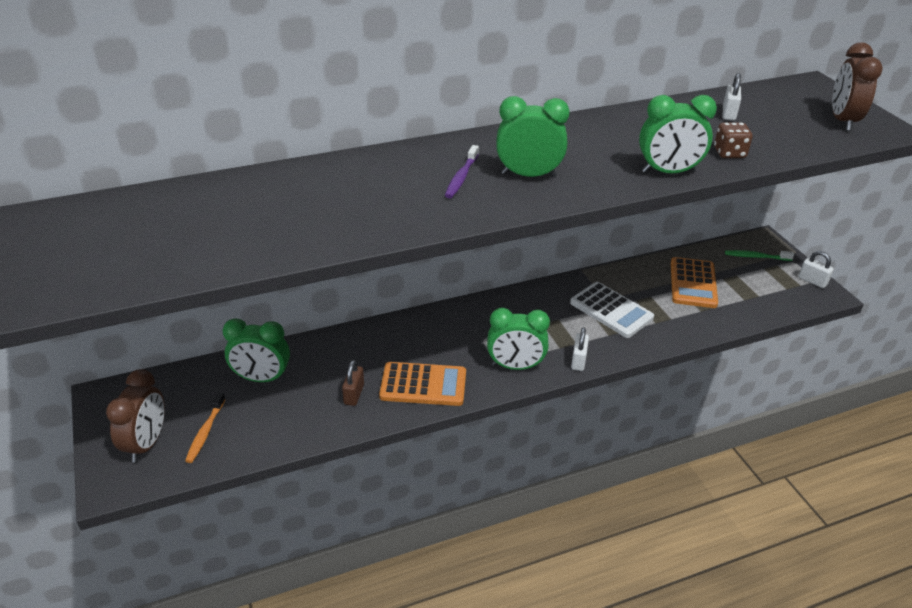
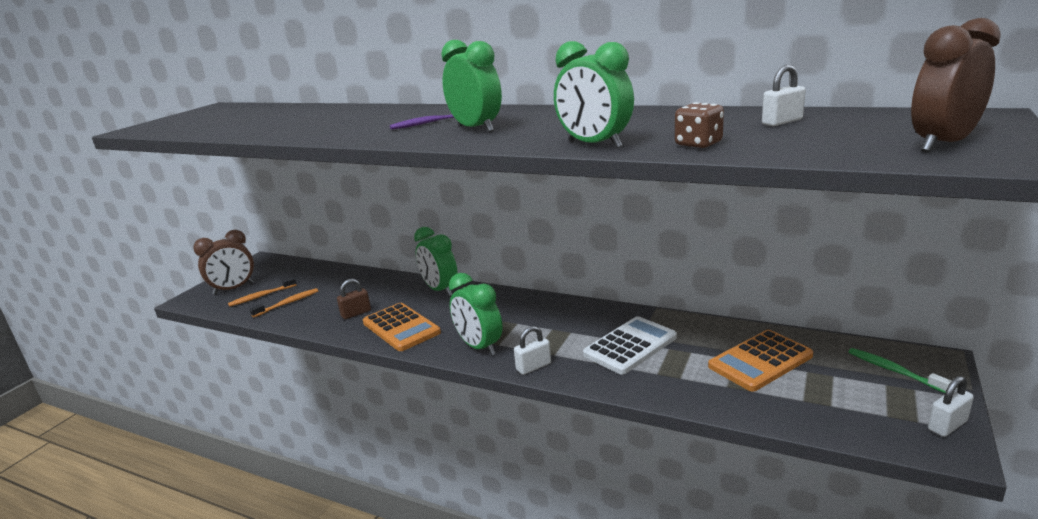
camera: 50 degrees right, 15 degrees down
green clock [223,318,290,382] -> green clock moved to [414,227,458,296]
white calculator [570,282,654,338] -> white calculator turned 135 degrees counterclockwise [583,316,677,375]
white padlock [799,251,834,288] -> white padlock turned 60 degrees clockwise [928,376,974,437]
none -> orange toothbrush [249,288,318,318]

